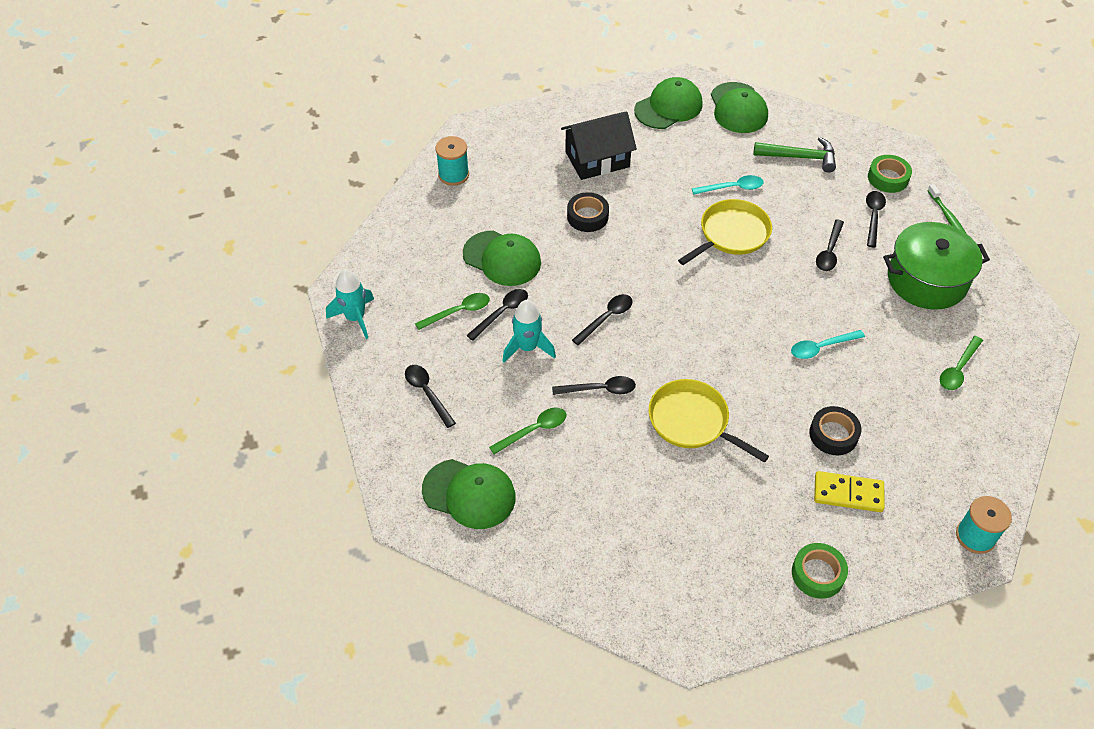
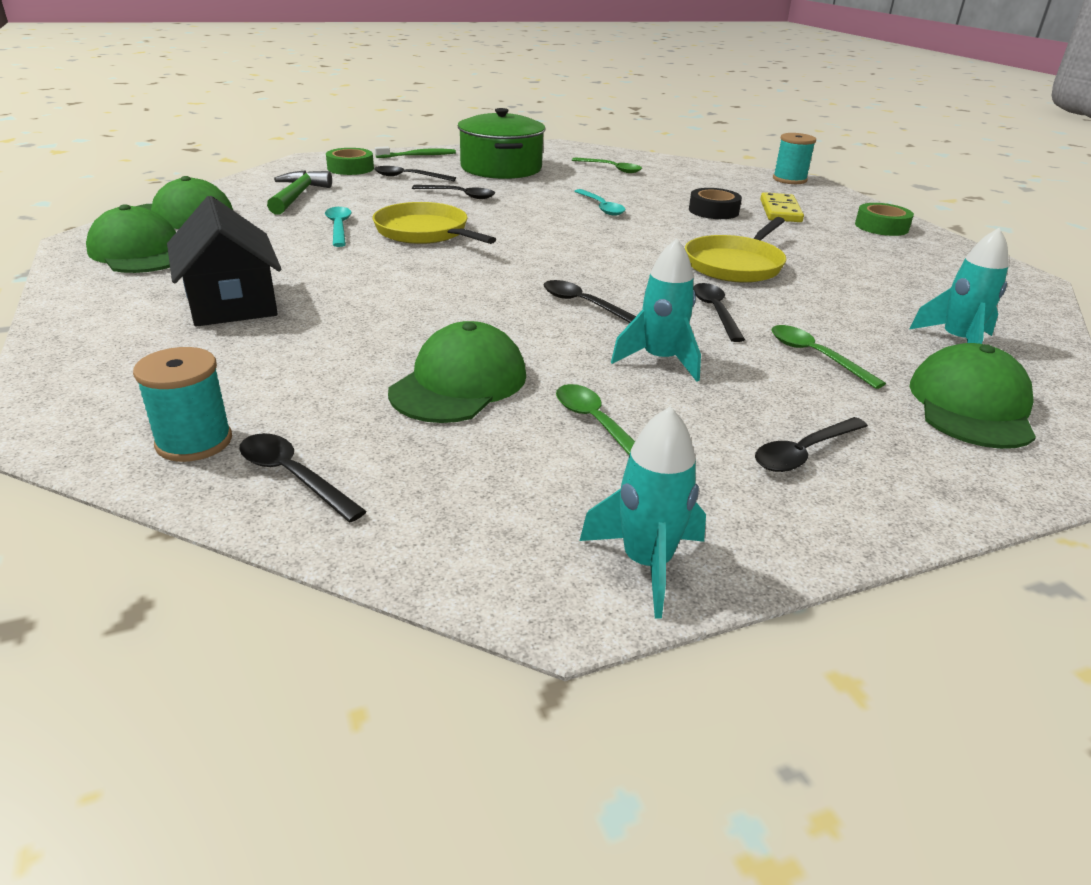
camera: 95 degrees left, 20 degrees down
black spoon [466,289,528,341] -> black spoon moved to [239,433,367,522]
black tape [567,192,609,232] -> none
none -> turquoise rocket [909,228,1008,344]

